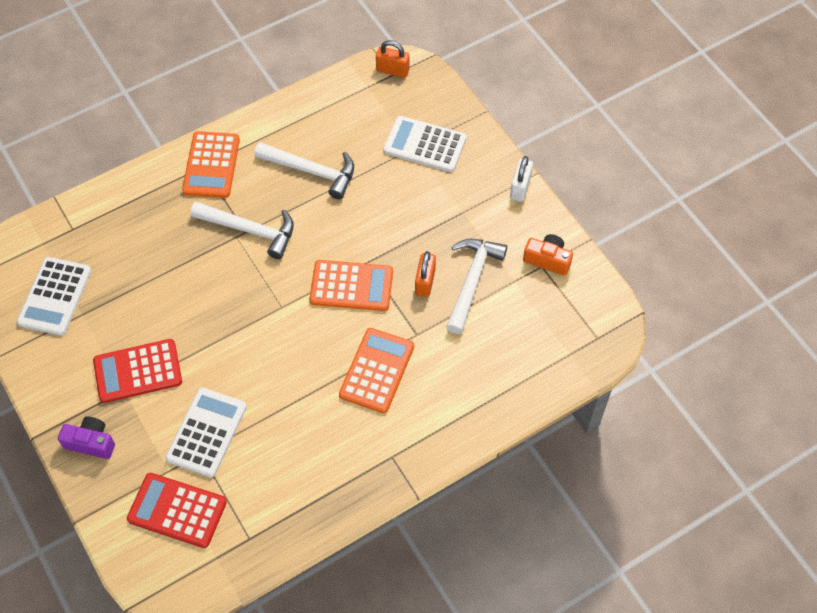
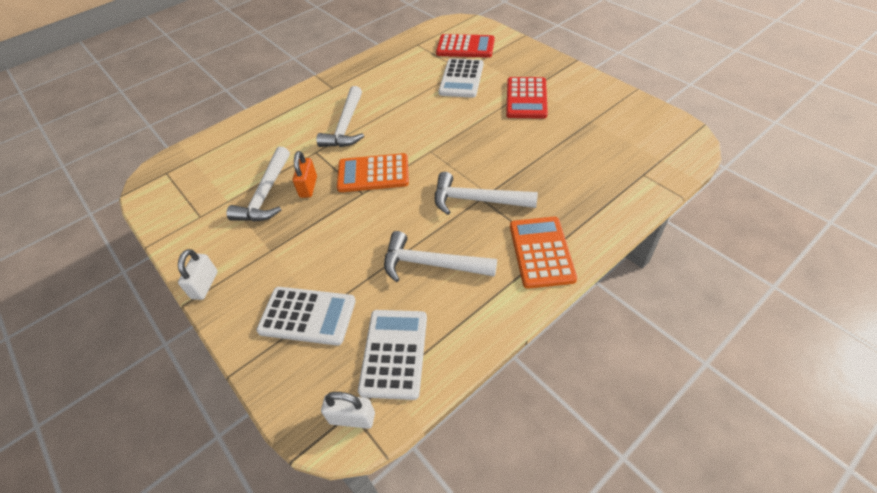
camera: 175 degrees right, 10 degrees down
white calculator [17,257,91,336] -> white calculator moved to [358,310,427,400]
purple camera [58,416,115,459] -> none
red calculator [93,339,182,403] -> red calculator turned 120 degrees clockwise [506,77,548,119]
orange calculator [339,328,414,414] -> white hammer [317,86,364,147]
orange padlock [376,40,410,78] -> white padlock [321,392,375,429]
orange camera [523,234,573,276] -> none

